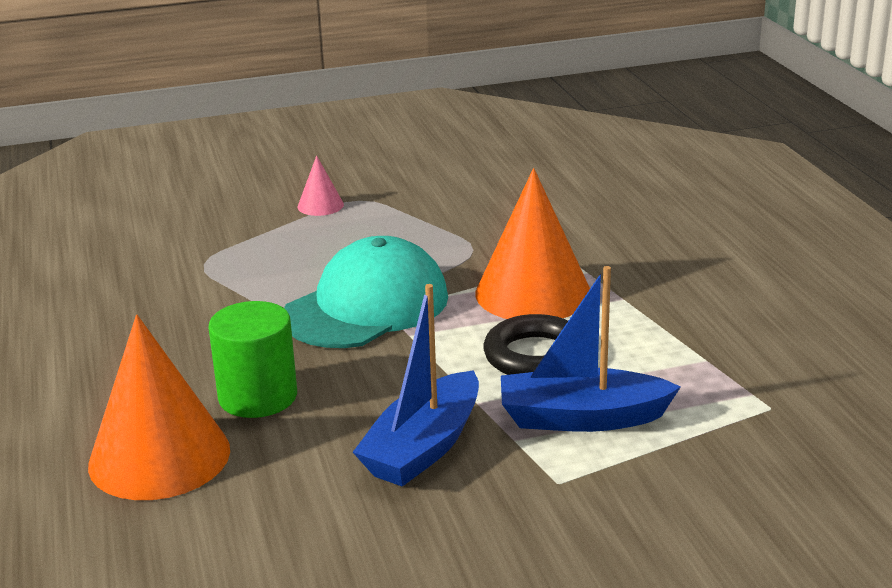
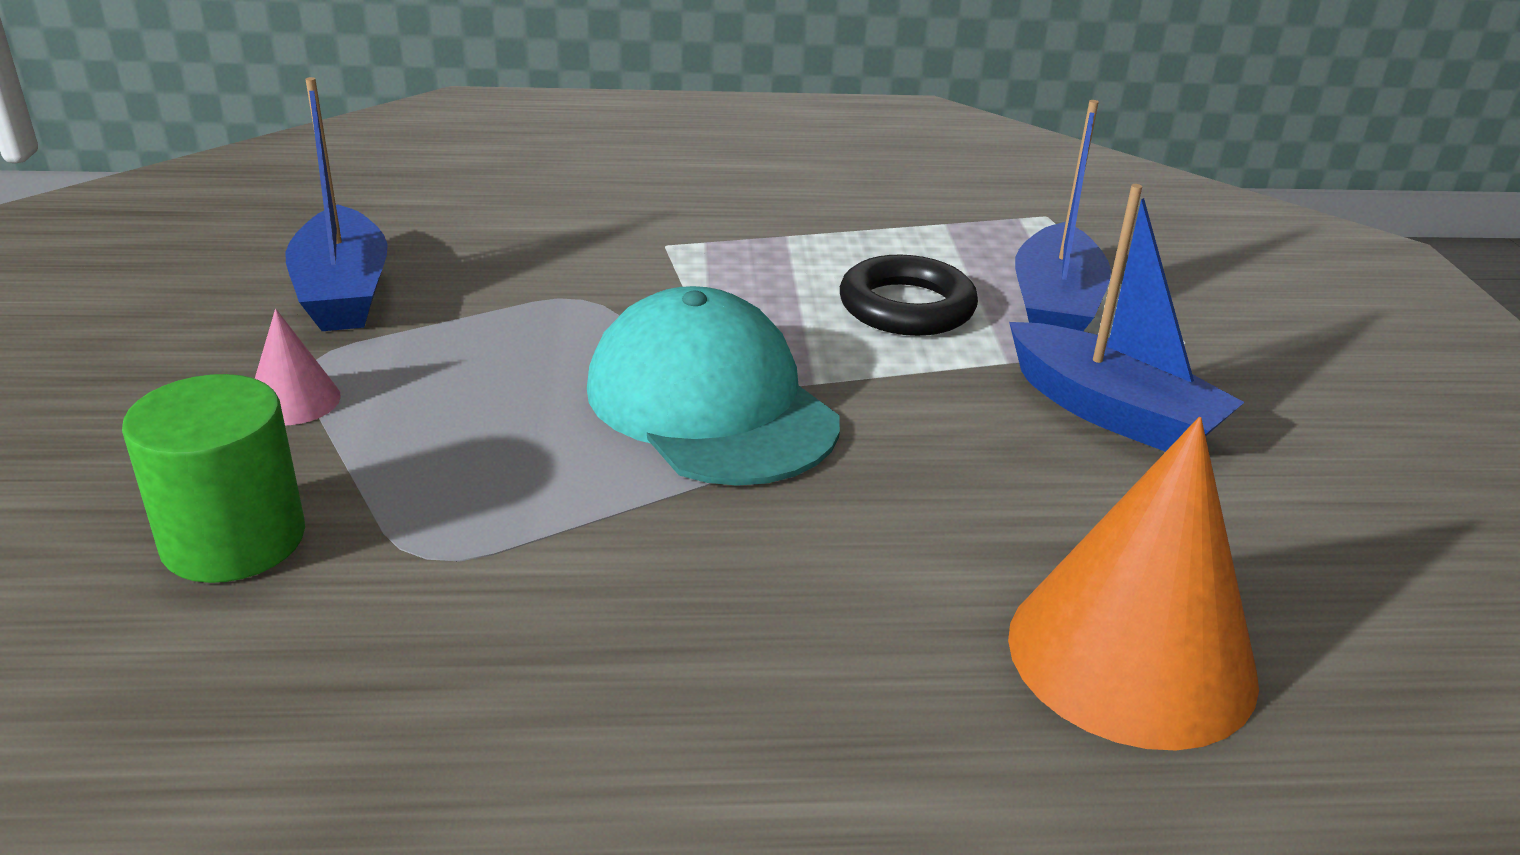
camera: 80 degrees left, 5 degrees up
green cylinder [209,301,297,418] -> green cylinder moved to [122,374,305,583]
orange cone [475,168,590,319] -> none
none -> blue boat [285,77,388,331]

